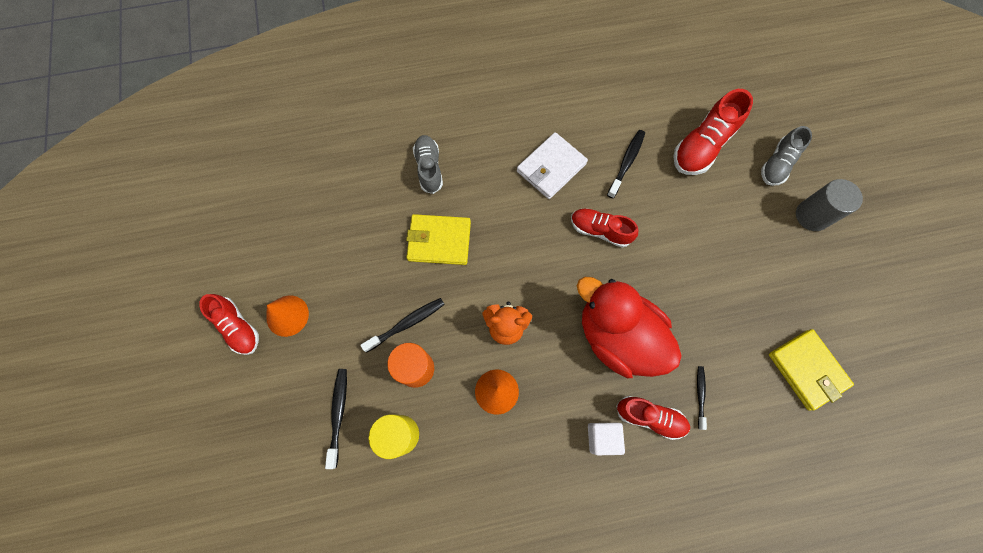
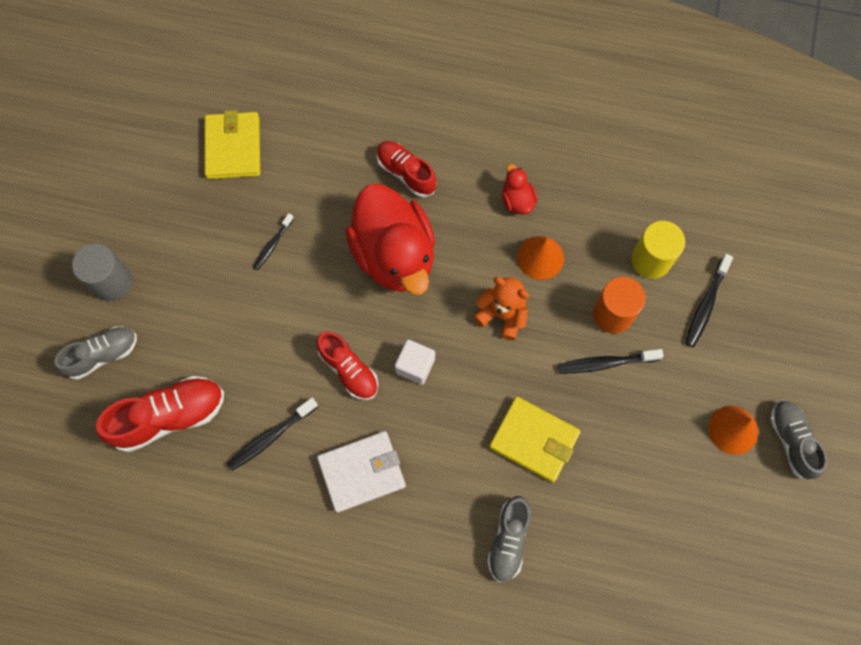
camera: 155 degrees left, 0 degrees up
red shoe [199,294,259,355] -> grey shoe [770,400,827,480]
white cube [588,423,625,455] -> white cube moved to [395,340,435,385]
black toothbrush [697,366,707,430] -> black toothbrush moved to [253,213,294,270]
none -> red duck [502,164,538,215]

